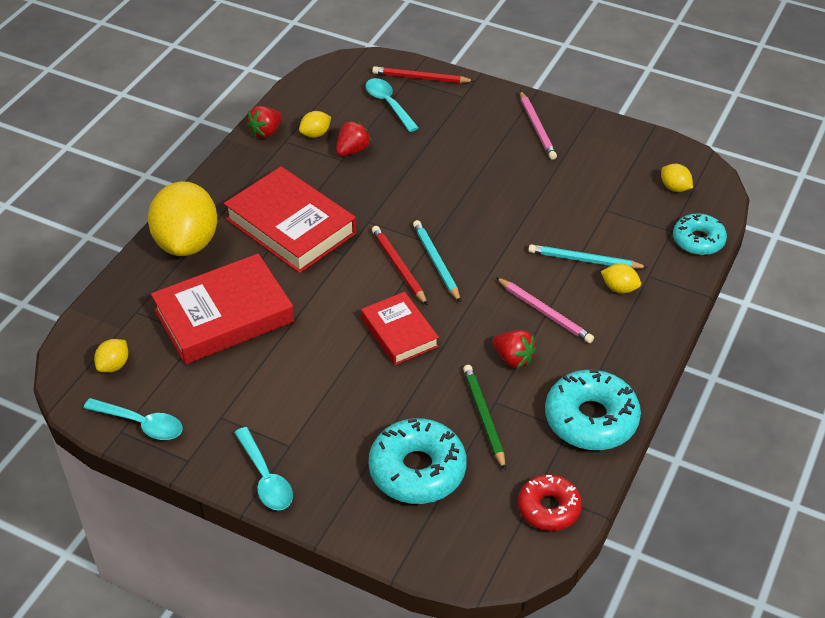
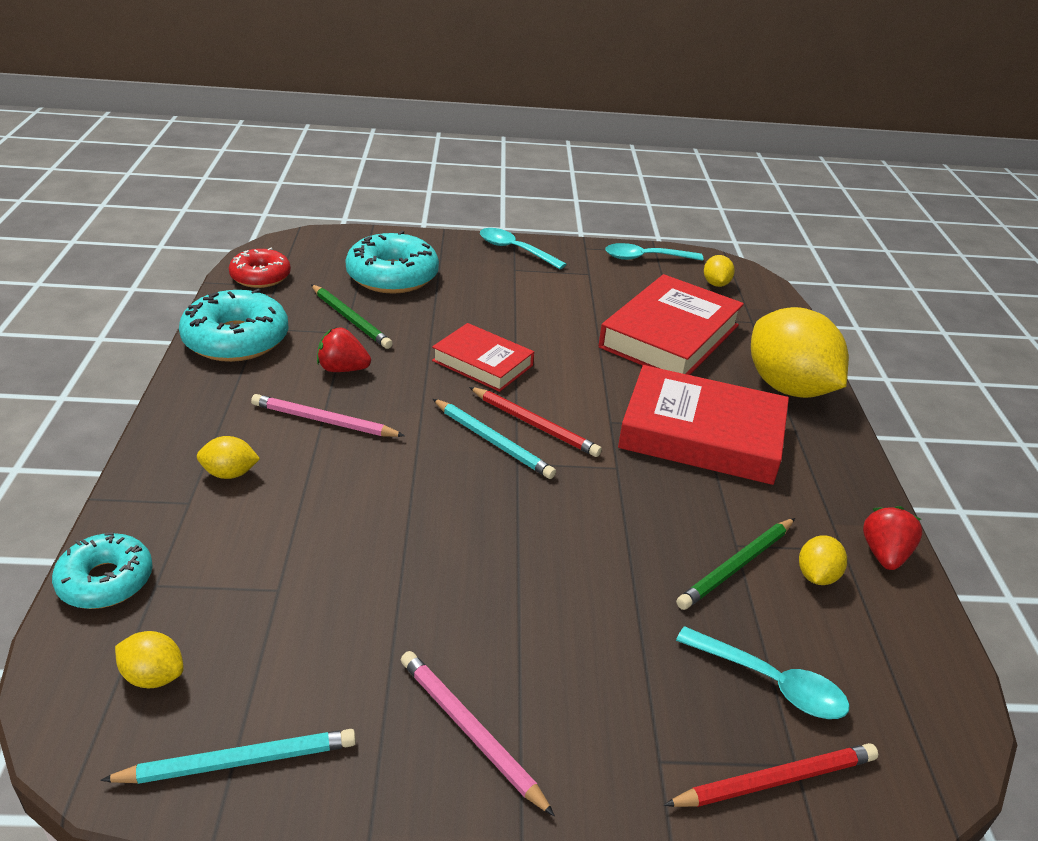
camera: 150 degrees right, 10 degrees down
red strawberry [336,121,371,156] -> green pencil [676,518,795,610]
turquoise pencil [528,244,648,269] -> turquoise pencil moved to [100,729,356,784]

